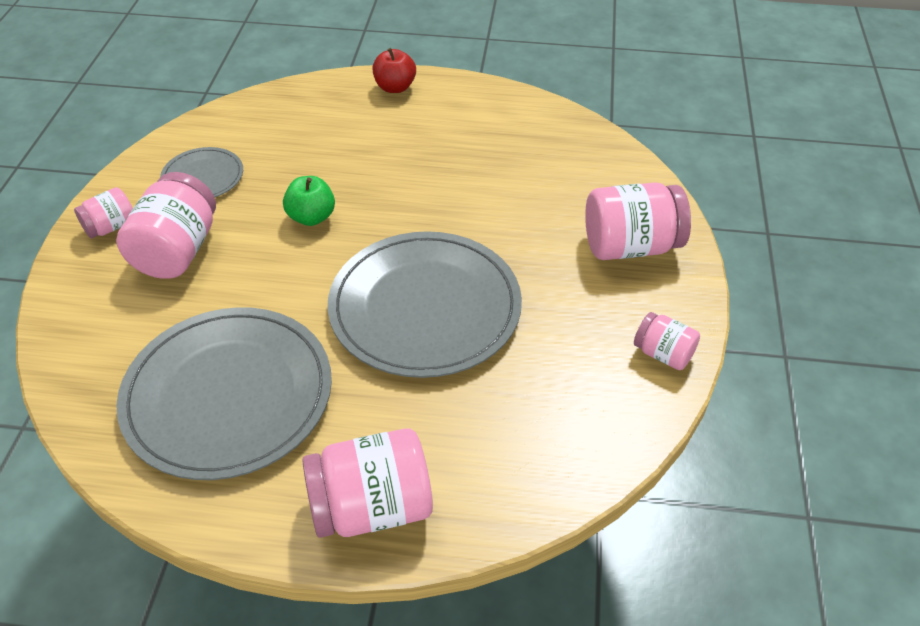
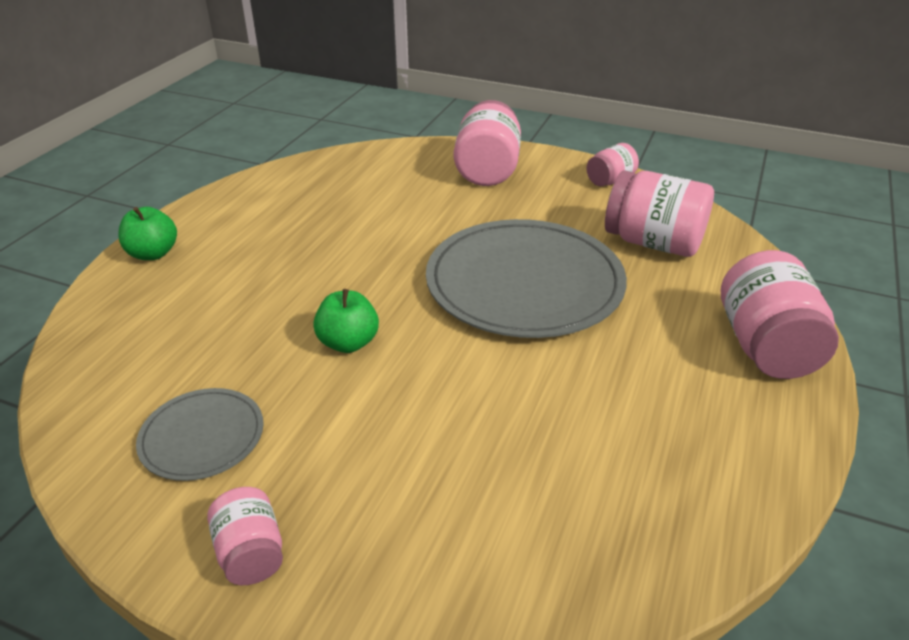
camera: 75 degrees left, 10 degrees down
pink jar [116,172,216,279] -> pink jar moved to [605,170,714,257]
grey plate [116,307,332,480] -> none
red apple [372,48,416,93] -> green apple [118,207,177,260]

